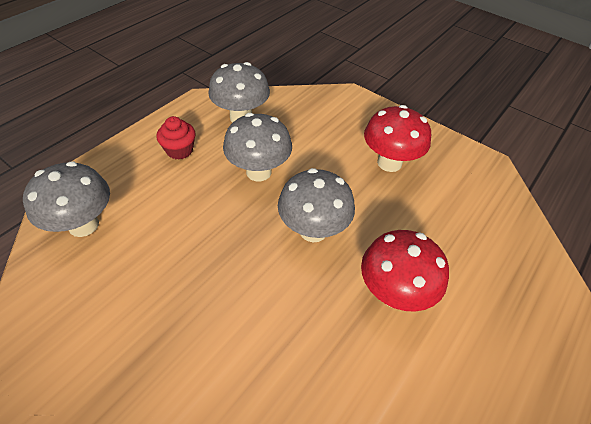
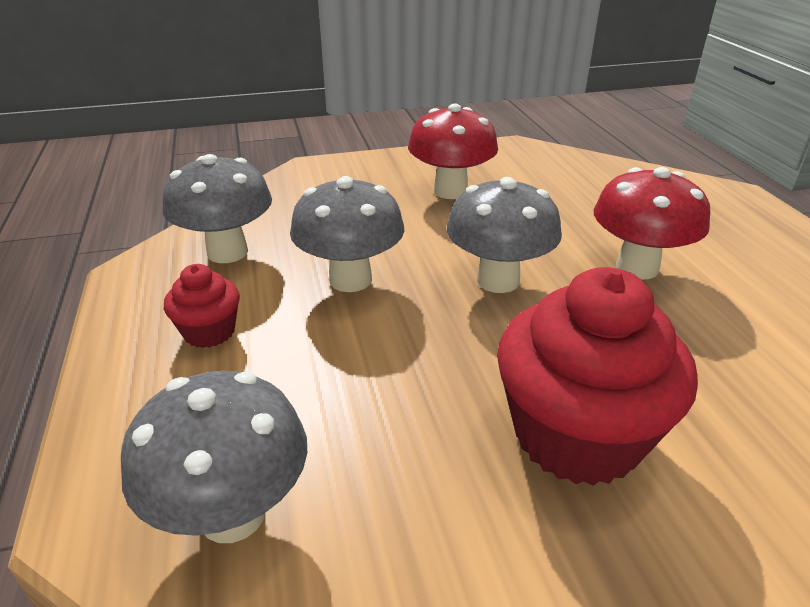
camera: 50 degrees left, 15 degrees down
none -> red cupcake [497,267,698,486]

